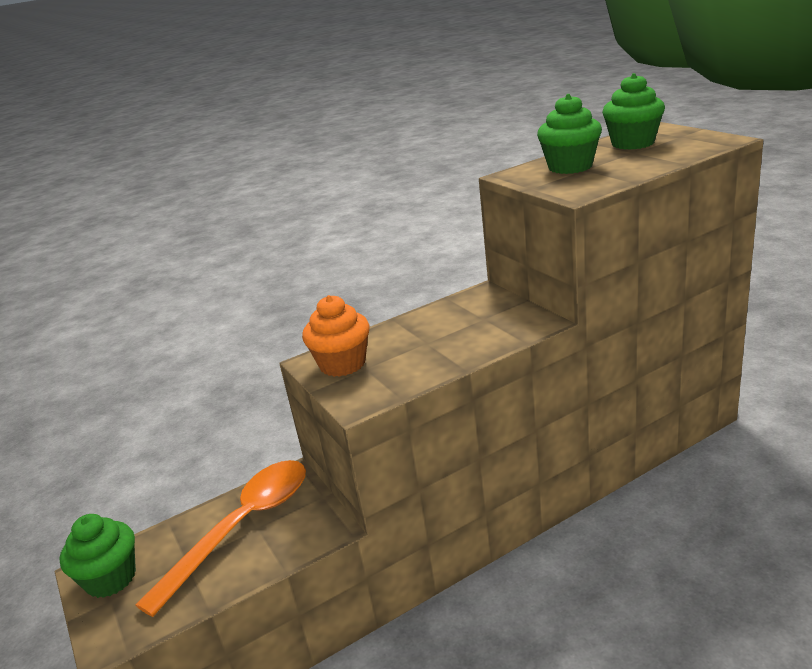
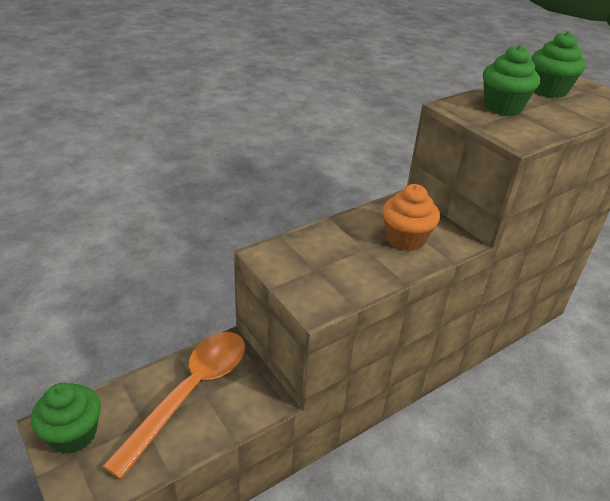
camera: 10 degrees left, 10 degrees up
orange cupcake [302,295,370,377] -> orange cupcake moved to [383,184,440,251]

